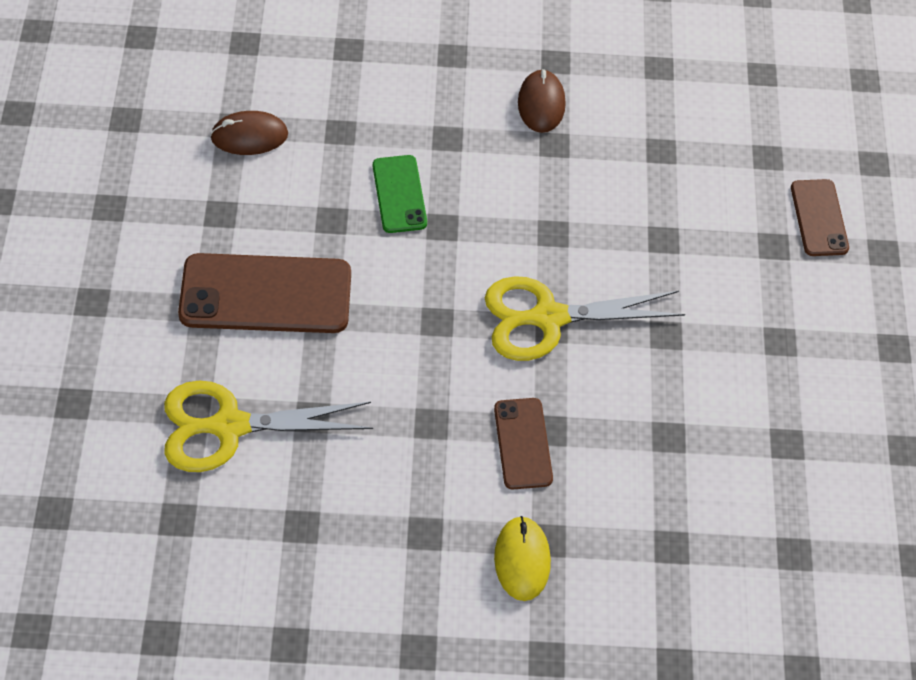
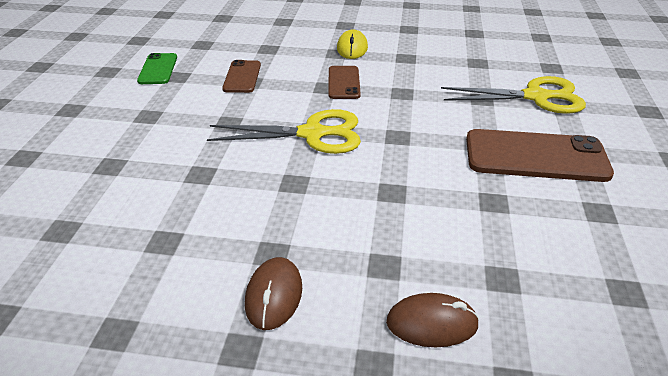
camera: 170 degrees left, 20 degrees down
brown mouse [210,111,288,155] -> brown mouse moved to [386,293,479,347]
green phone [373,155,427,233] -> green phone moved to [137,53,177,84]
brown phone [791,179,849,256] -> brown phone moved to [222,60,261,93]

